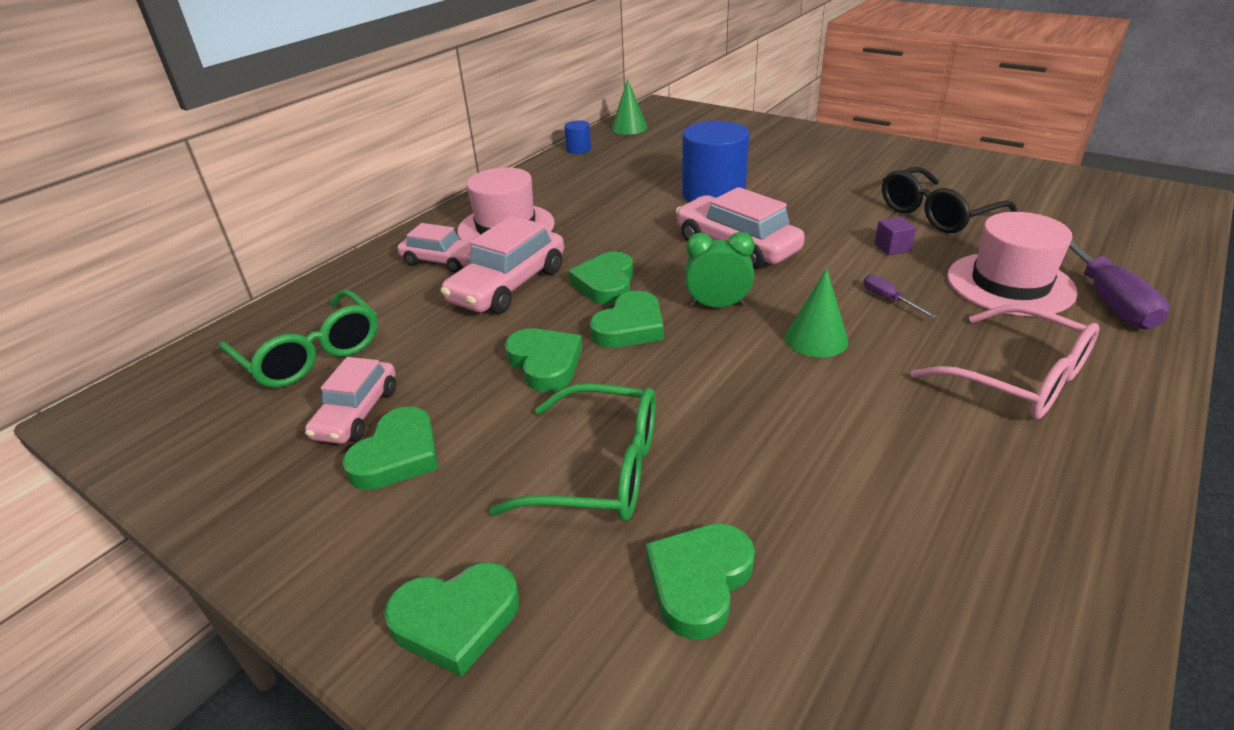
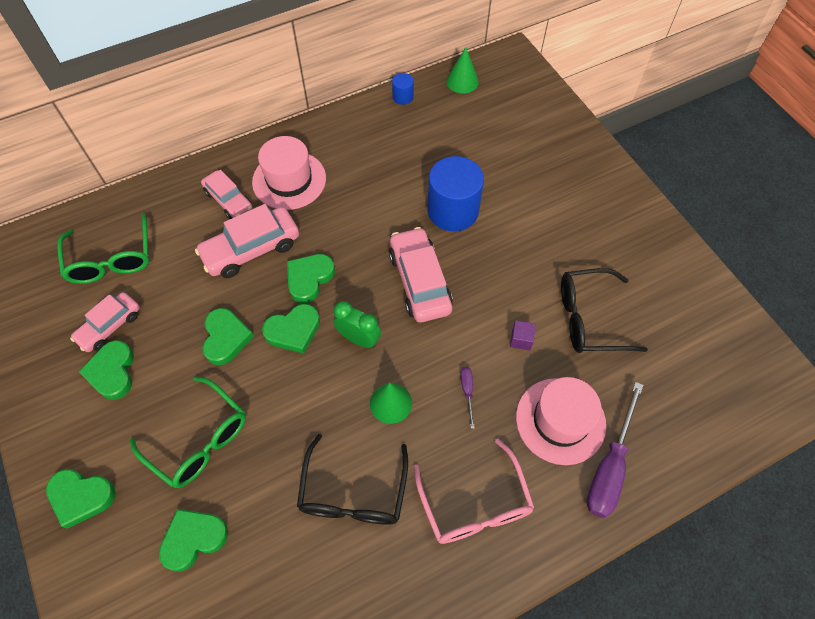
camera: 25 degrees right, 25 degrees up
green heart [342,406,438,490] -> green heart turned 120 degrees clockwise [79,340,134,400]
none -> black glasses [297,434,408,525]

